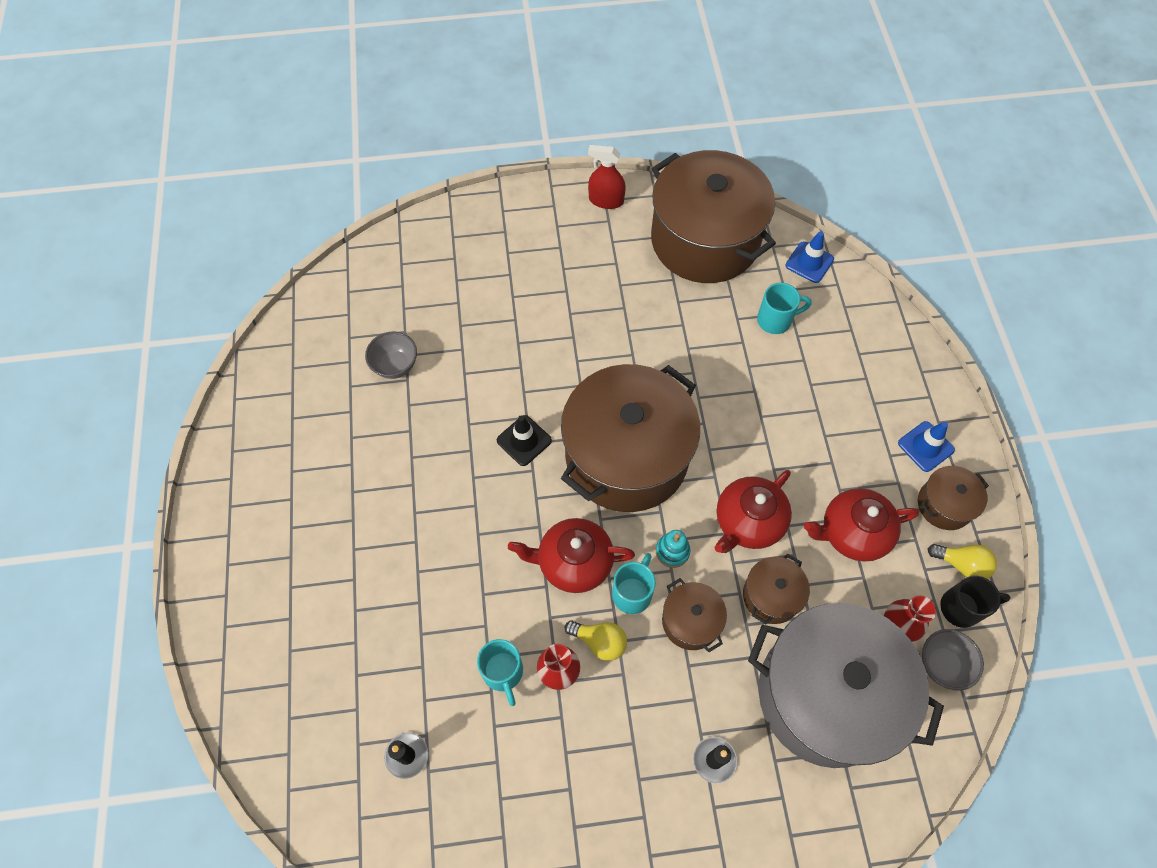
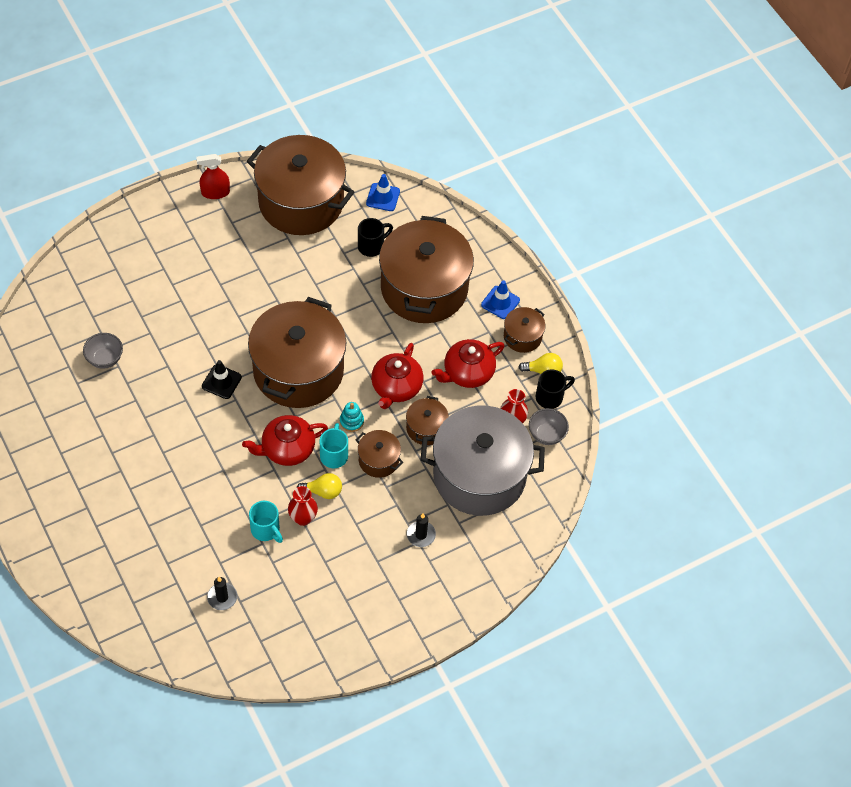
camera: 25 degrees left, 5 degrees down
turquoise mug [757,283,812,334] -> black mug [358,218,393,257]
none -> brown pot [379,216,474,323]

